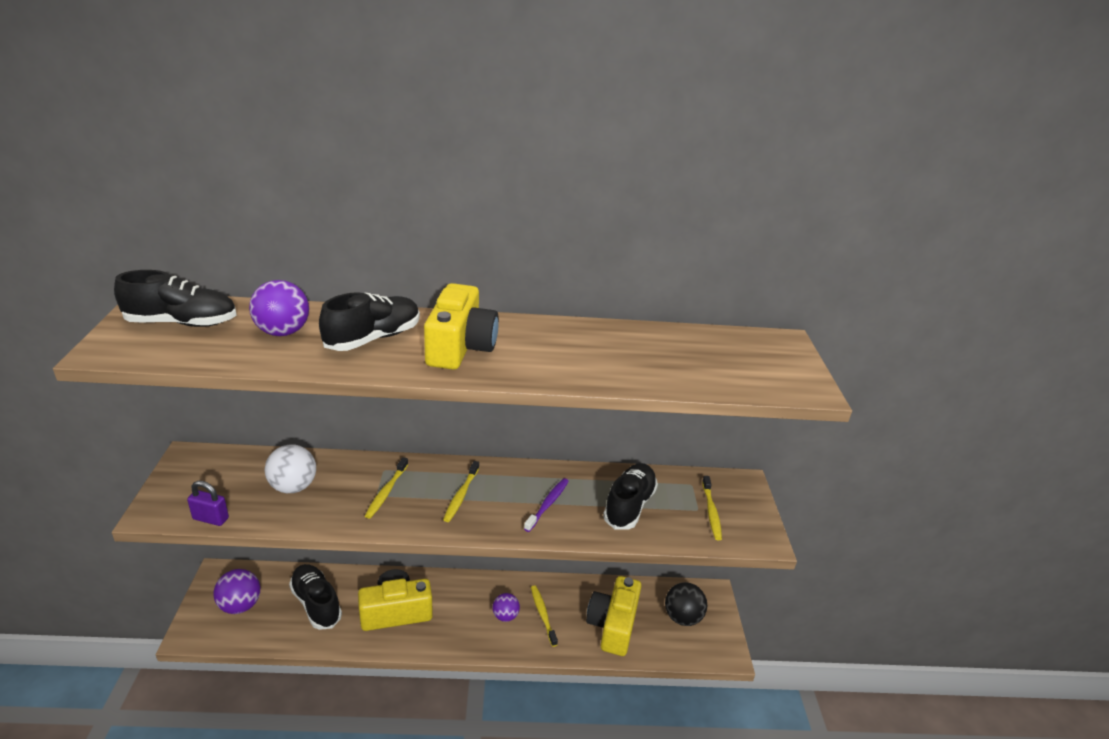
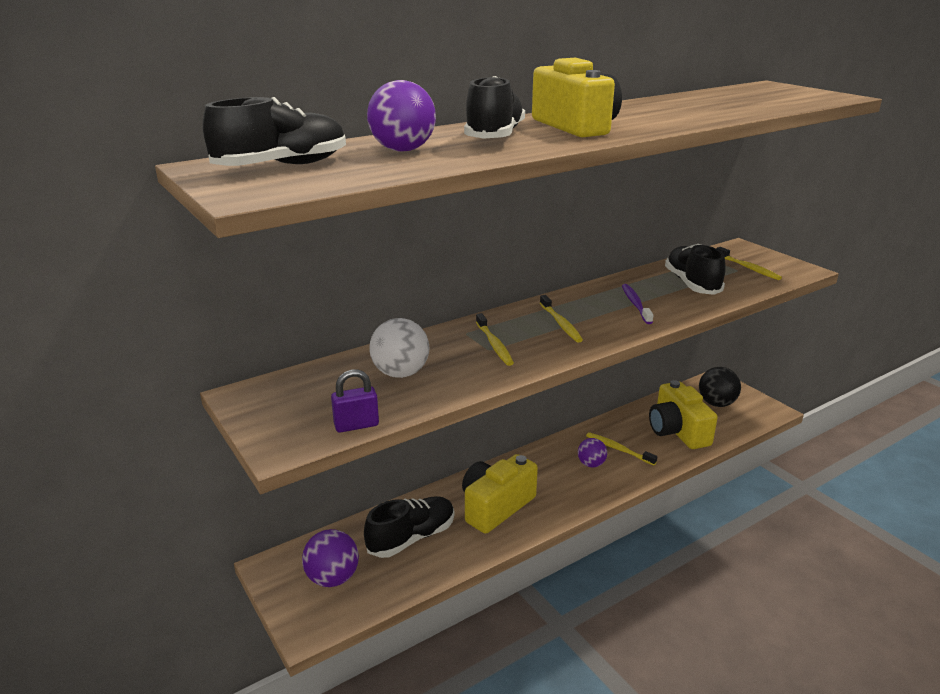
camera: 30 degrees left, 5 degrees down
black shoe [289,564,342,630] -> black shoe turned 120 degrees clockwise [364,496,454,558]

